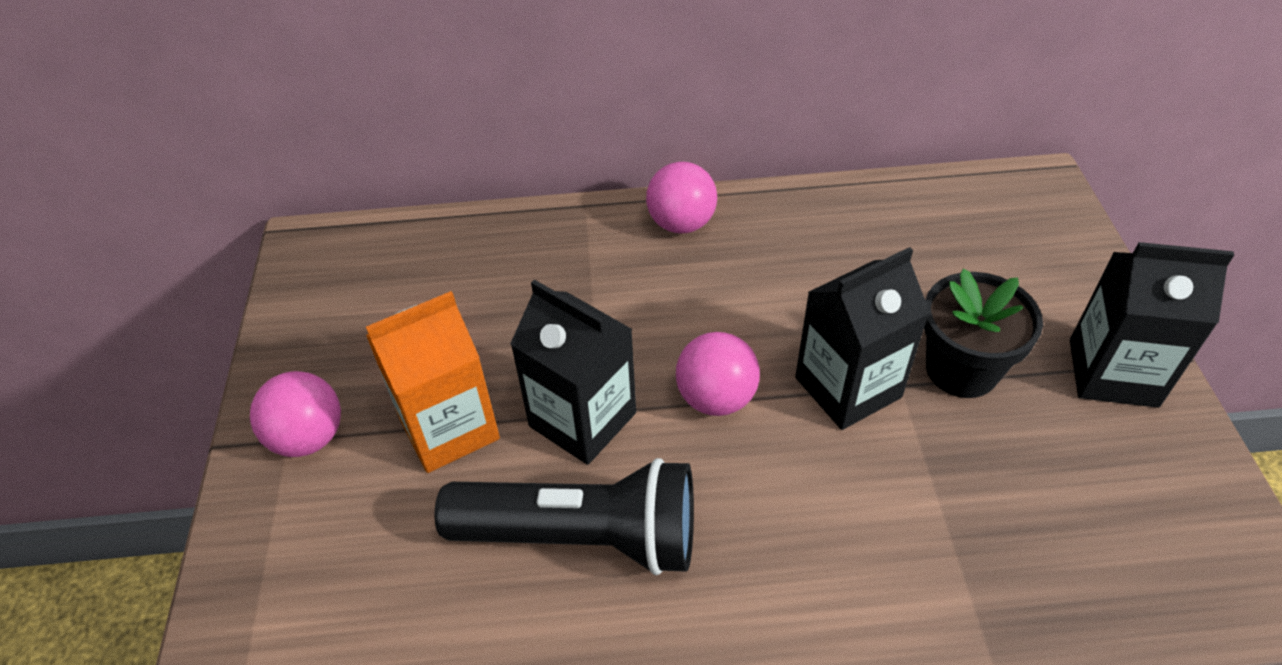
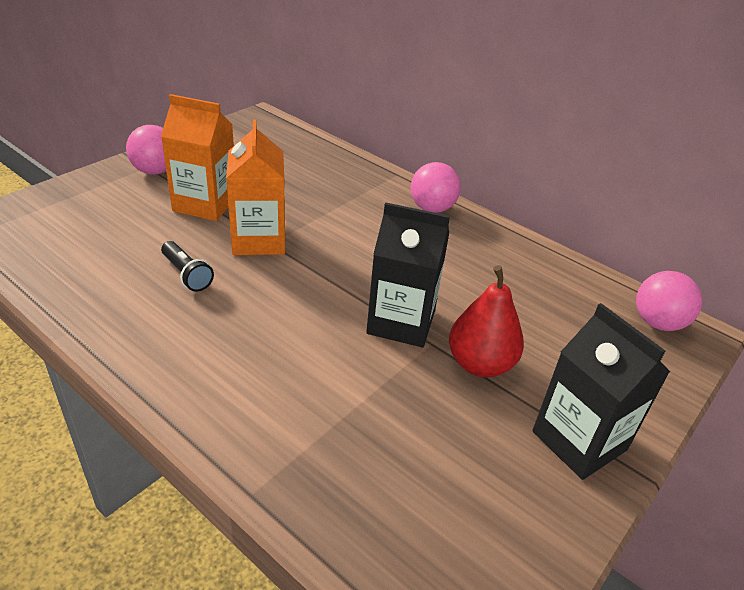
camera: 40 degrees right, 10 degrees down
black flashlight [434,458,694,575] -> black flashlight [161,241,214,292], size x0.45
black carton [510,279,636,465] -> orange carton [226,119,285,255]
pink ball [676,332,760,416] -> pink ball moved to [636,271,702,331]
black flower pot [924,268,1043,398] -> red pear [449,265,524,378]

